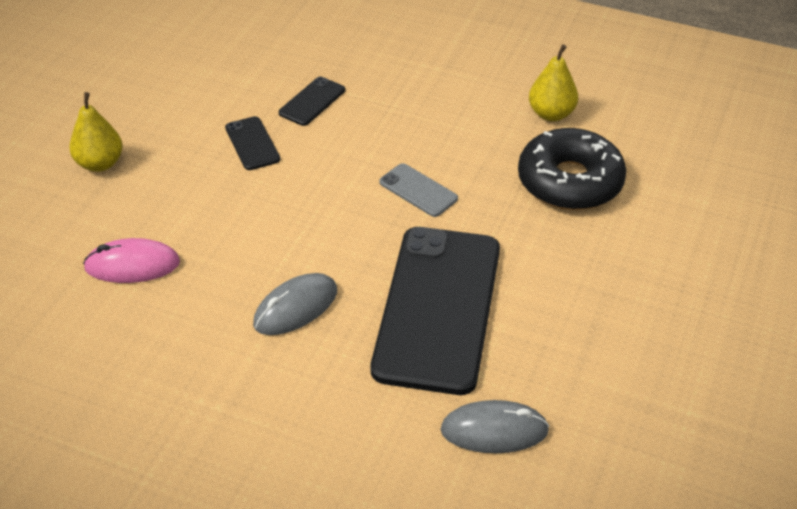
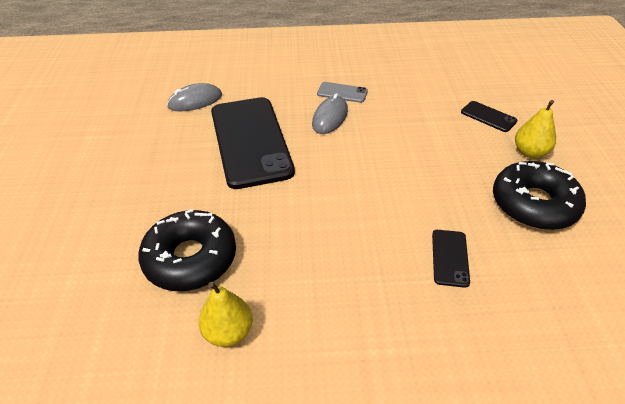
camera: 155 degrees right, 0 degrees up
pink mouse [83,238,180,283] -> none
black phone [225,116,280,170] -> black phone moved to [461,101,518,132]
grey phone [379,163,458,217] -> grey phone moved to [317,82,368,103]
none -> black donut [493,161,586,230]

